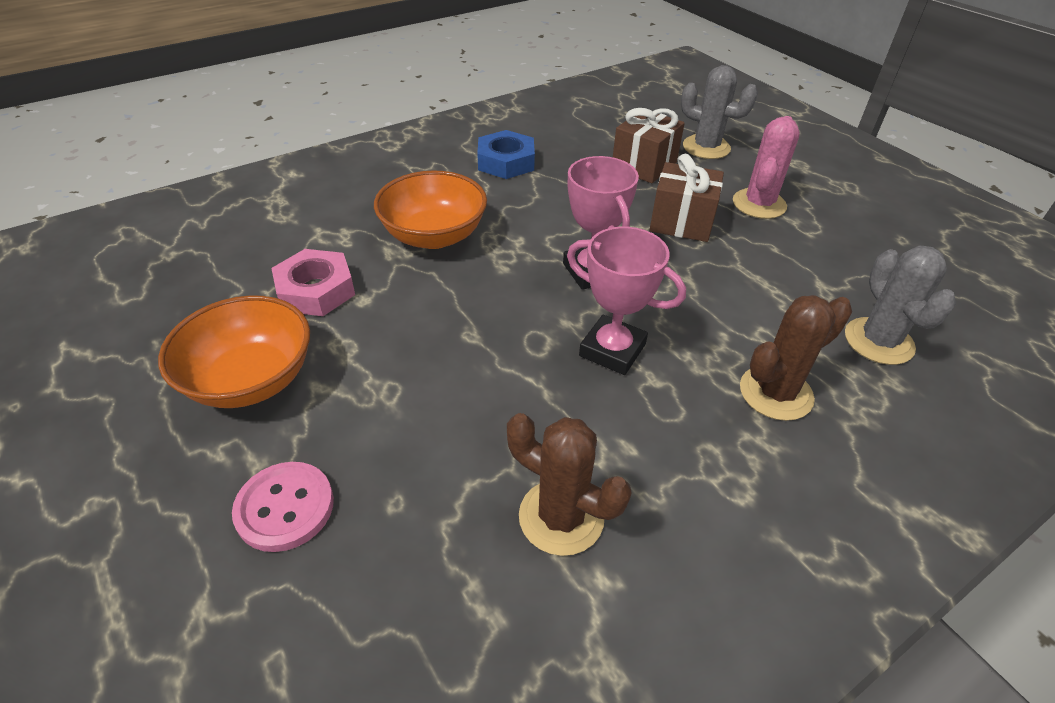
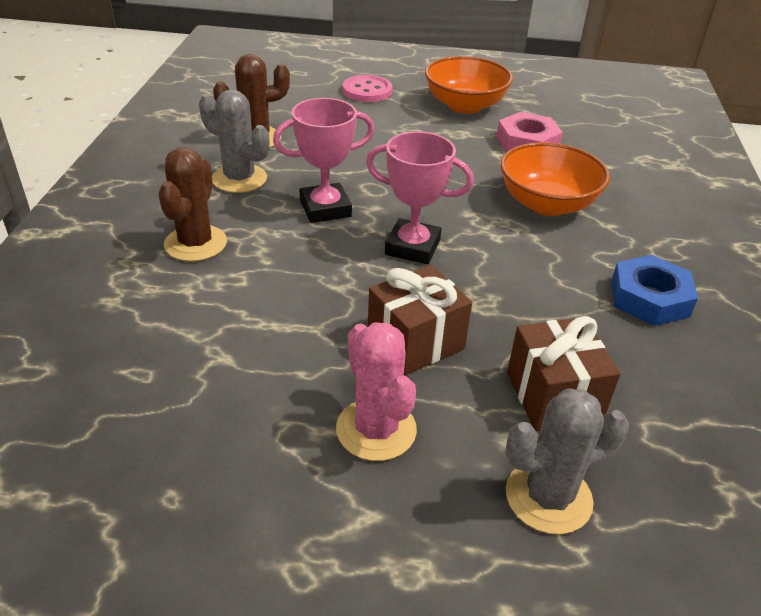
camera: 130 degrees right, 5 degrees down
grey cactus [845,246,956,365] -> grey cactus moved to [199,89,269,193]

